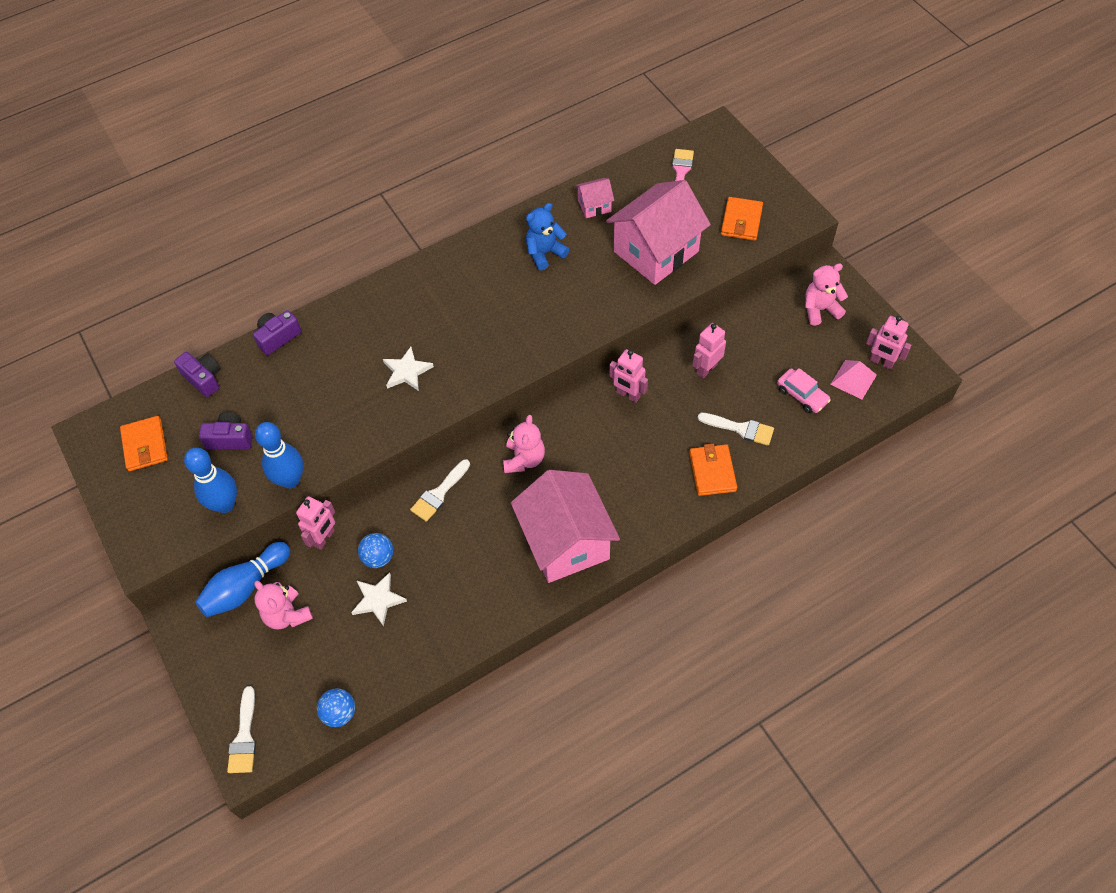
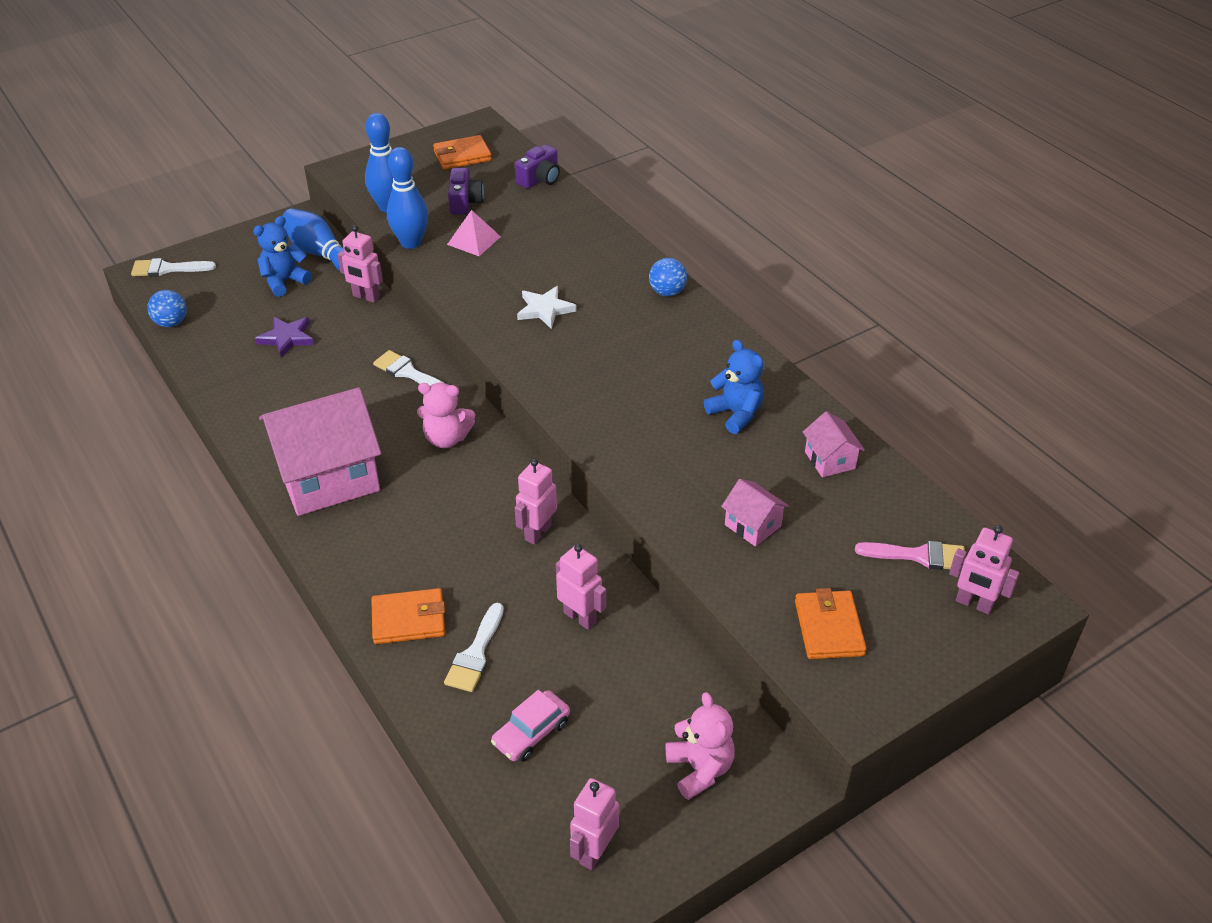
camera: 85 degrees right, 15 degrees down
purple camera [253,310,301,355] -> none
pink teddy bear [254,580,313,630] -> blue teddy bear [253,216,312,297]
white star [351,572,407,627] -> purple star [255,317,314,358]
blue ball [358,533,393,568] -> blue ball moved to [649,258,687,296]
pink house [606,180,711,285] -> pink house [721,479,789,547], size x0.45
orange wallet [721,197,763,241] -> orange wallet turned 75 degrees clockwise [795,588,867,659]
pink pyramid [830,360,877,399] -> pink pyramid moved to [447,210,501,256]
none -> pink robot [949,525,1019,615]

